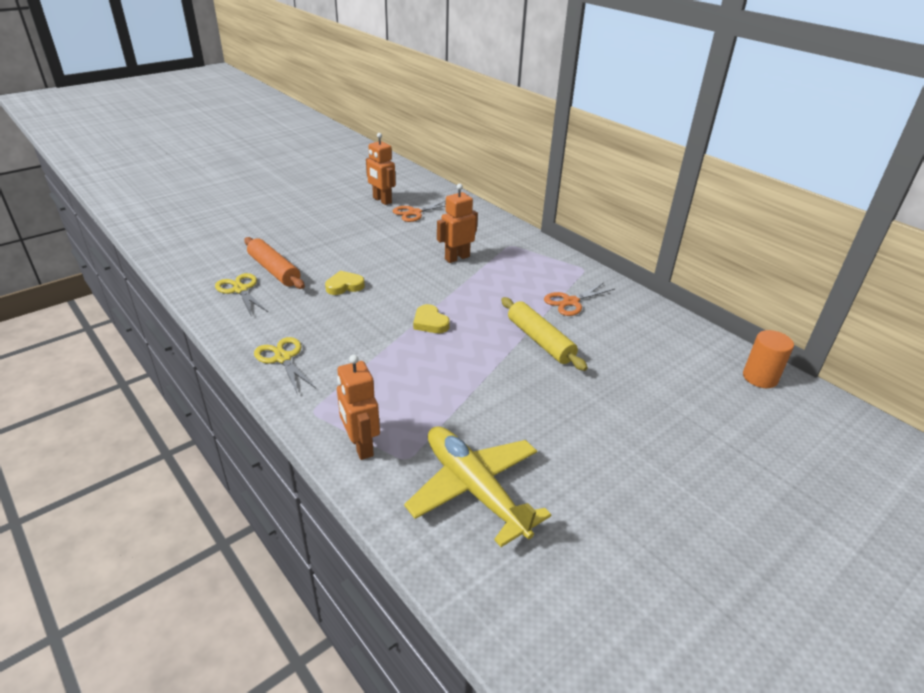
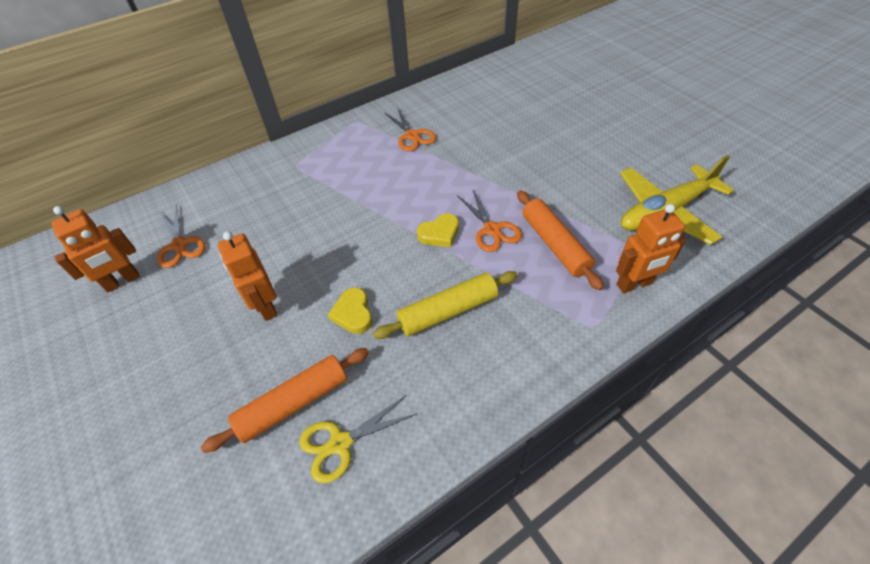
camera: 80 degrees left, 15 degrees up
yellow scissors [254,337,316,395] -> none
orange robot [437,184,478,263] -> orange robot moved to [218,231,278,321]
yellow rolling pin [501,297,588,371] -> yellow rolling pin moved to [373,271,518,339]
orange cylinder [743,330,794,388] -> none
none -> orange scissors [457,189,522,252]
none -> orange rolling pin [517,190,604,290]

